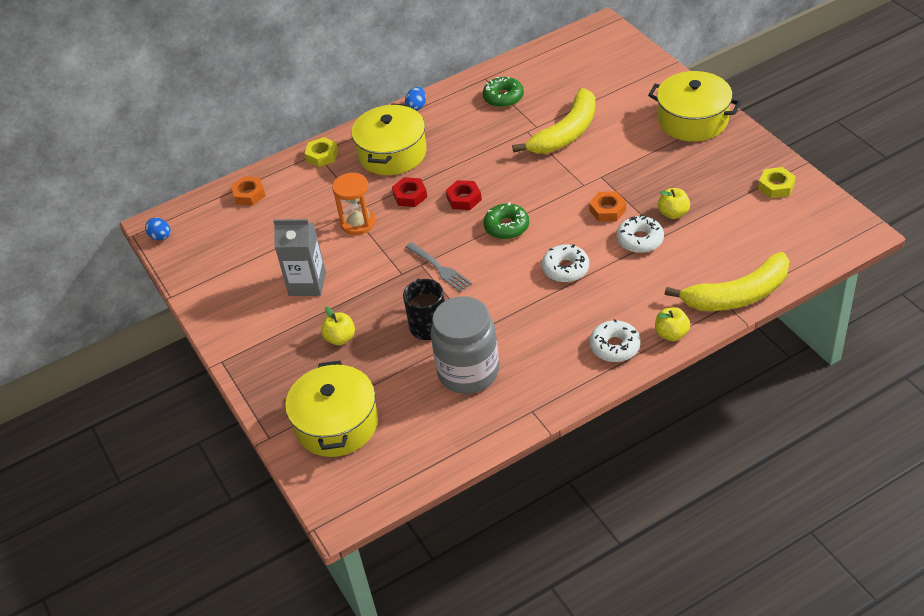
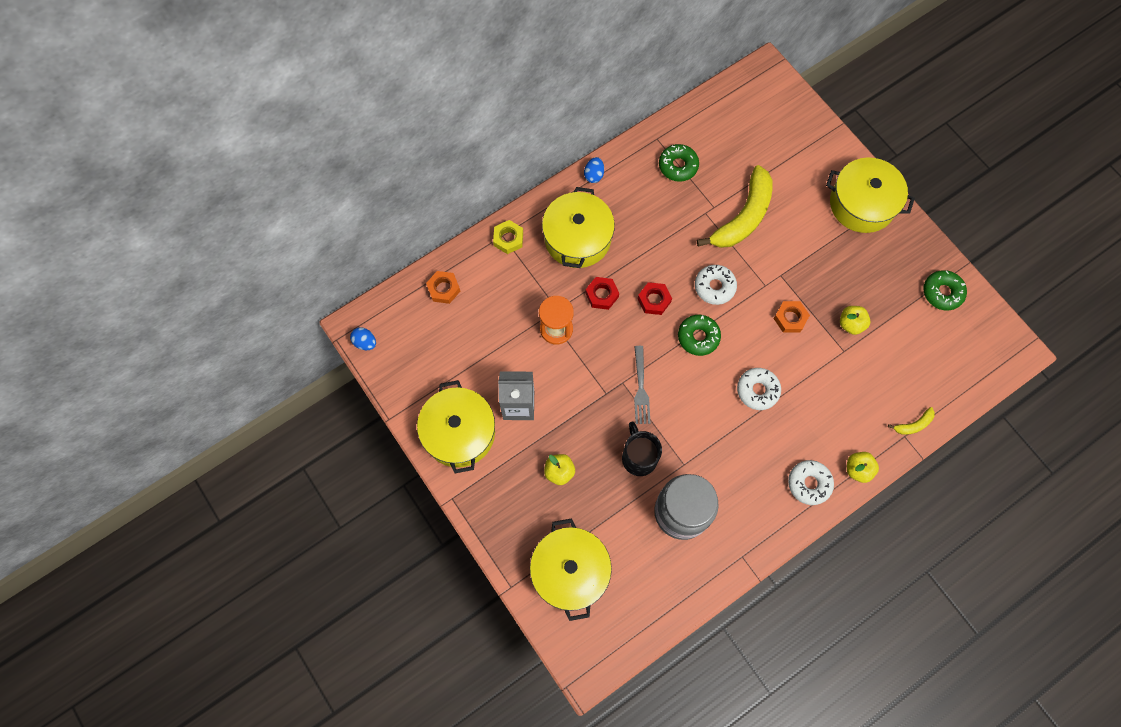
camera: 10 degrees left, 25 degrees up
grey fork [405,242,472,292] -> grey fork turned 45 degrees clockwise [634,346,650,424]
white donut [617,215,664,253] -> white donut moved to [695,264,737,305]
yellow banana [665,252,789,311] -> yellow banana [888,407,935,435], size x0.43
yellow nut [758,167,796,198] -> green donut [923,270,967,310]
none -> yellow pot [417,380,495,473]

